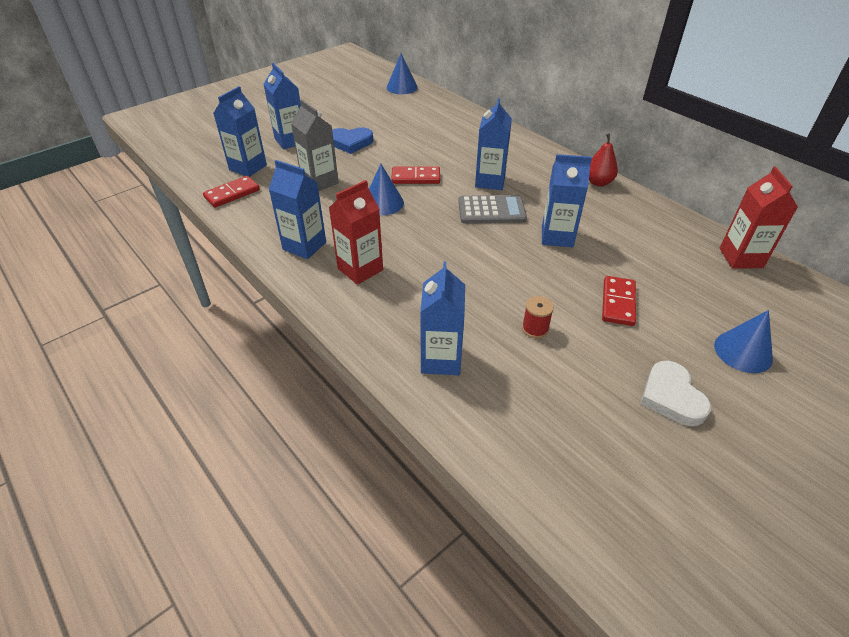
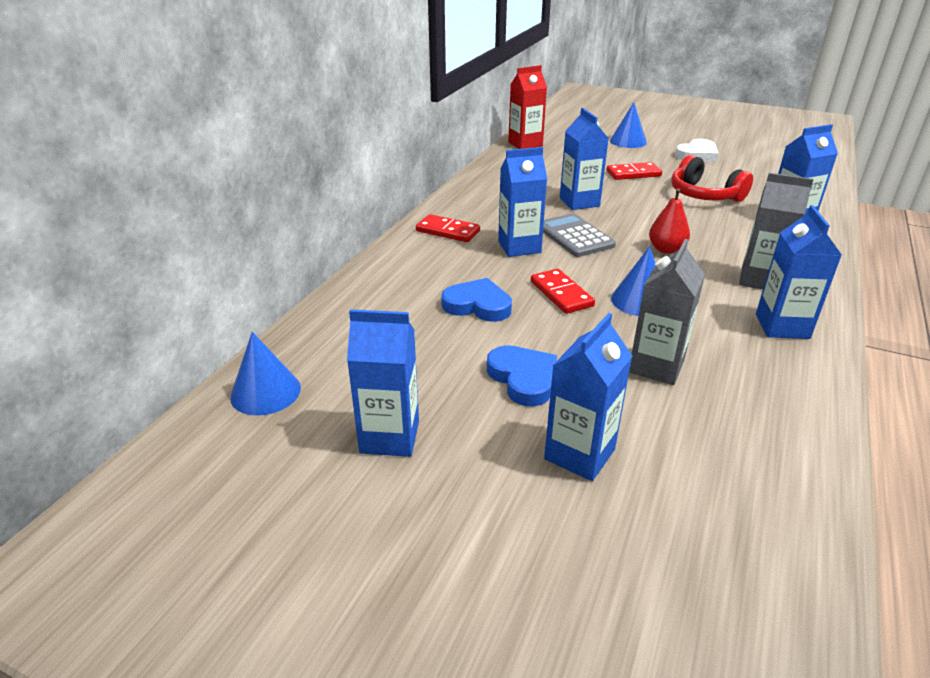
camera: 115 degrees left, 10 degrees down
red domino [203,176,260,208] -> red domino moved to [416,214,480,242]
blue carton [213,86,267,177] -> blue carton moved to [347,309,419,457]
red carton [329,180,383,285] -> grey carton [739,173,814,290]
red spool [522,296,554,338] -> red headphones [671,155,753,202]
red pear [589,133,618,187] -> red pear moved to [649,188,690,254]
none -> blue heart [441,278,512,322]

